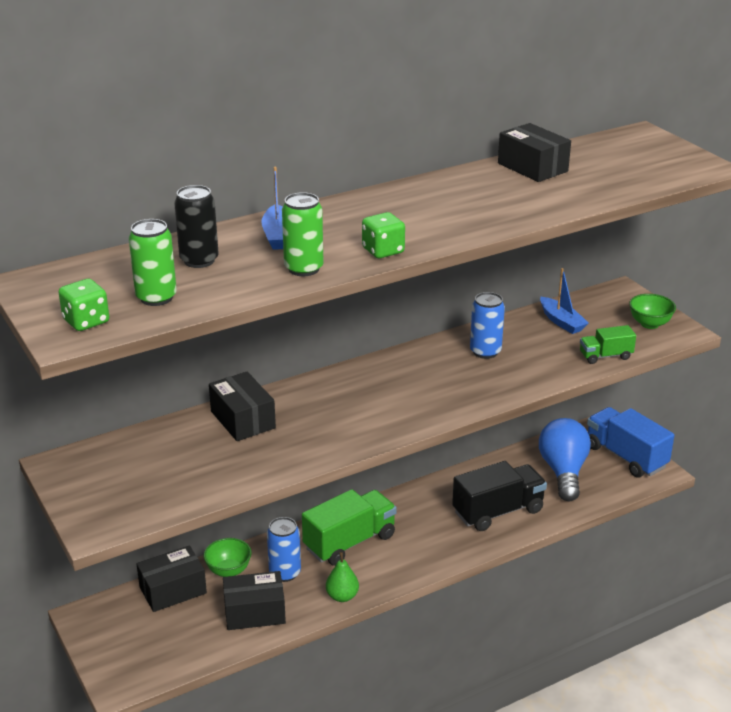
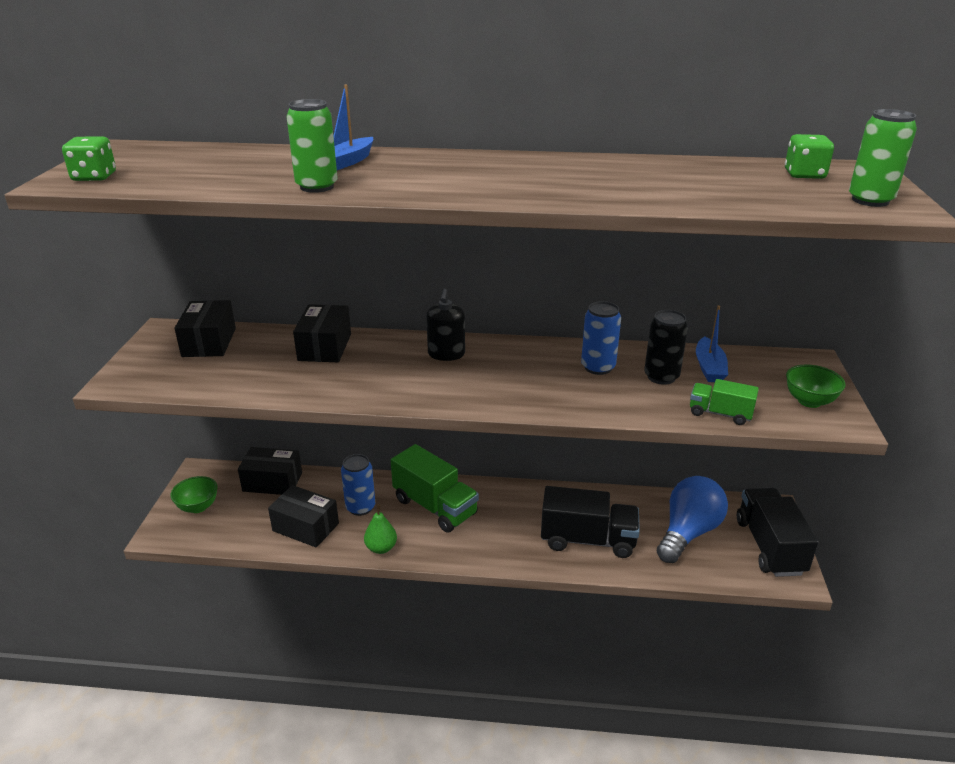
camera: 35 degrees right, 0 degrees up
green can [129,219,177,306] -> green can moved to [849,109,917,207]
black can [174,185,219,268] -> black can moved to [644,310,688,385]
green bowl [204,538,252,577] -> green bowl moved to [170,476,218,513]
green truck [302,489,397,566] -> green truck turned 45 degrees clockwise [391,444,479,533]
green dice [362,212,405,258] -> green dice moved to [785,134,834,179]
black box [498,123,571,182] -> black box moved to [174,300,236,357]
blue truck [587,407,675,477] -> black truck [737,488,818,577]
none -> black soap dispenser [426,289,465,361]

